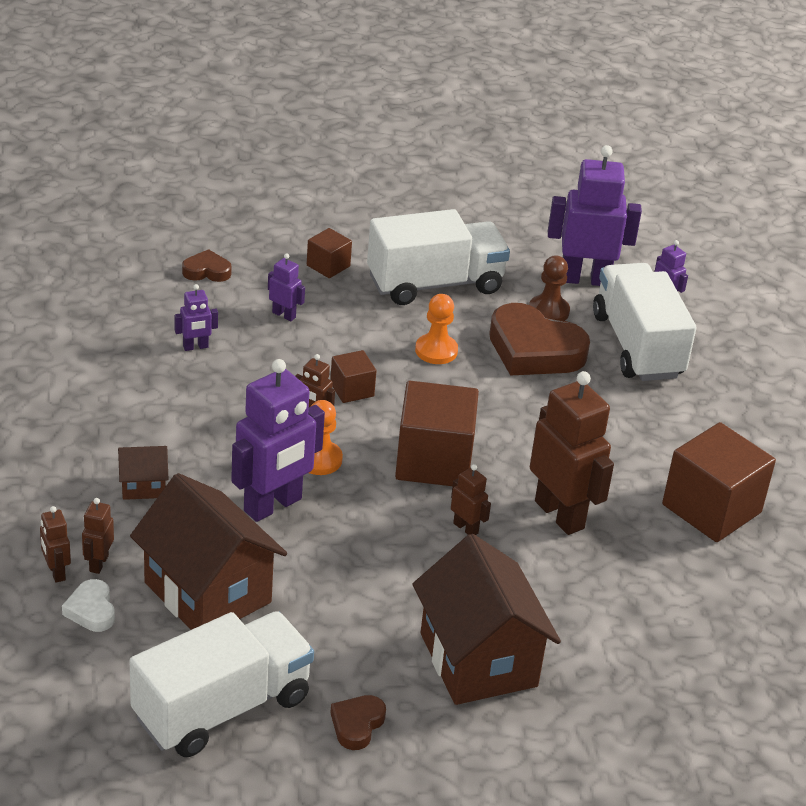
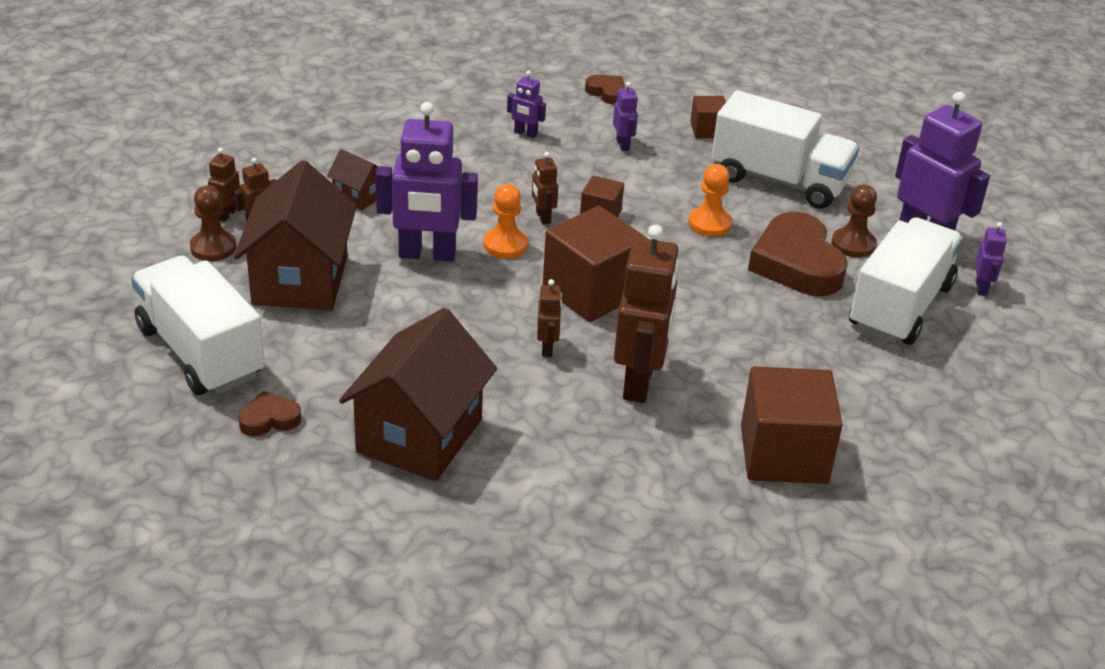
camera: 45 degrees right, 0 degrees up
white heart [62,579,115,632] -> brown pawn [190,185,236,261]
white truck [130,611,314,757] -> white truck turned 135 degrees counterclockwise [131,255,265,395]

